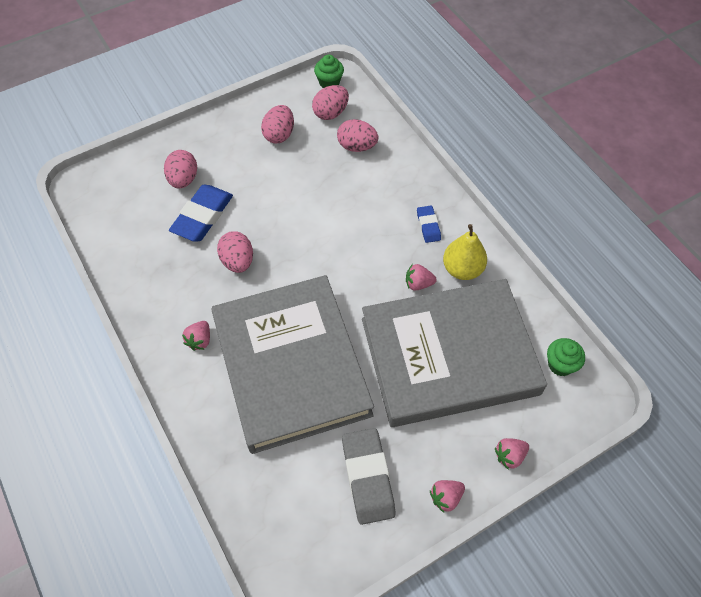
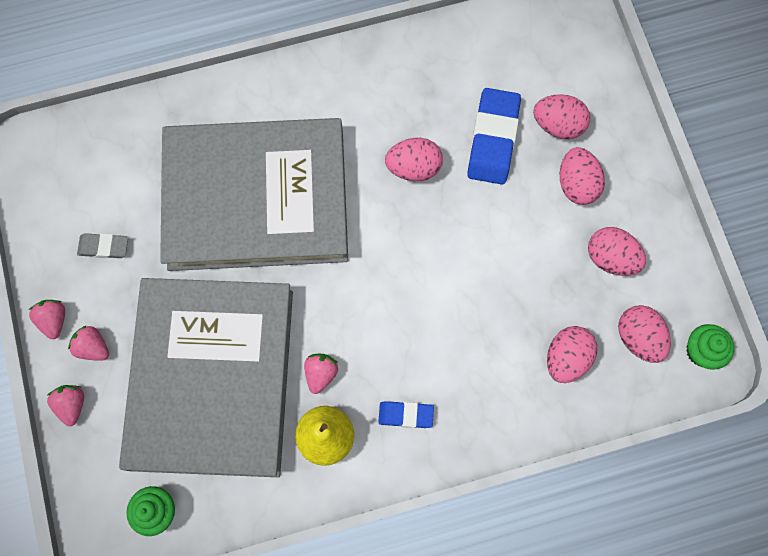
camera: 105 degrees right, 15 degrees up
blue eraser [169,185,233,242] -> blue eraser turned 60 degrees clockwise [467,88,521,185]
pink strawberry [182,321,210,351] -> pink strawberry moved to [68,325,109,361]
grey eraser [342,428,396,525] -> grey eraser [77,233,128,258], size x0.54
none -> pink egg [560,147,605,205]

